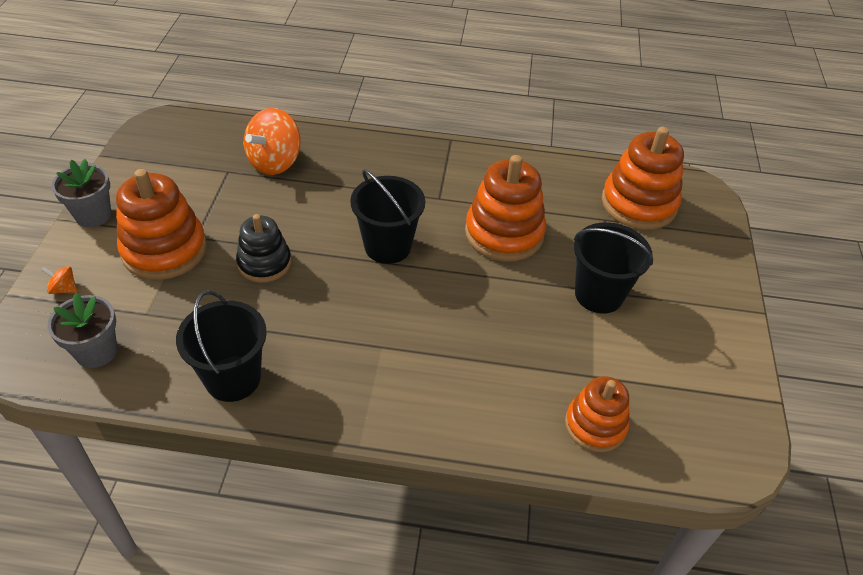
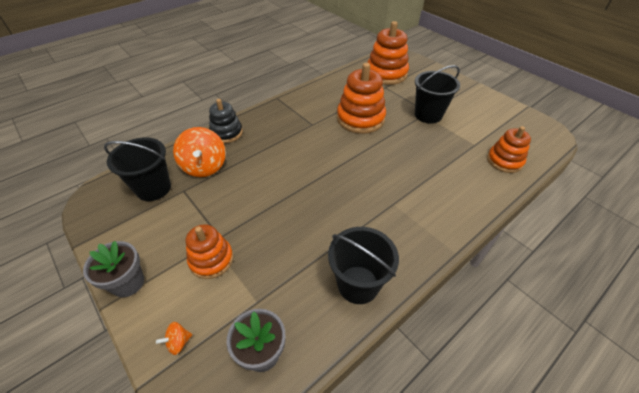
camera: 45 degrees left, 0 degrees up
orange stacking toy [116,169,207,280] -> orange stacking toy [186,224,233,279], size x0.64
black stacking toy [236,214,291,283] -> black stacking toy moved to [209,99,243,143]
black bucket [350,169,425,264] -> black bucket moved to [104,137,171,201]

